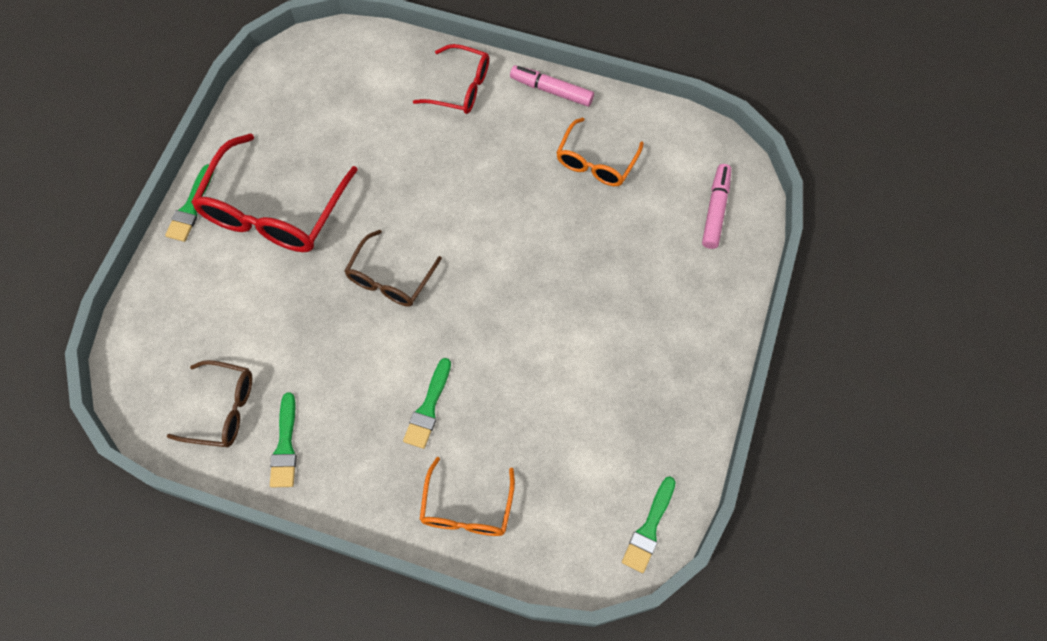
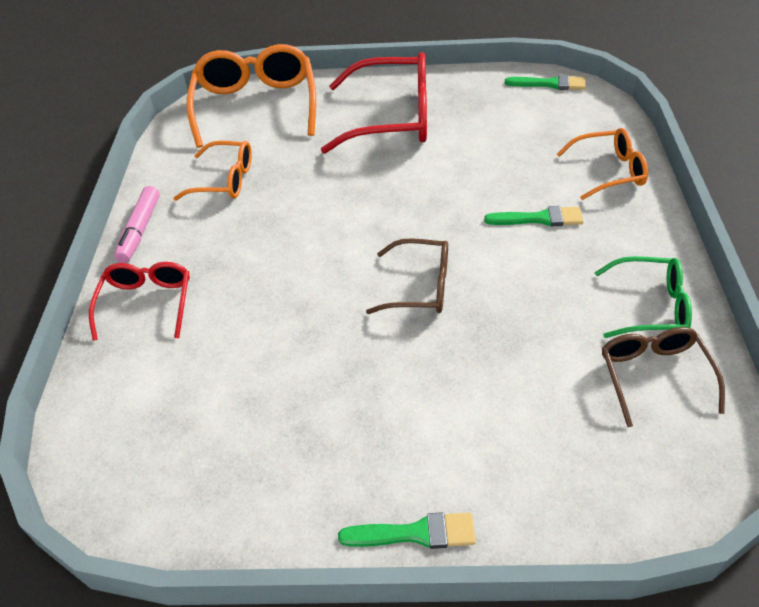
camera: 105 degrees left, 20 degrees down
red glasses [191,133,358,252] -> red glasses moved to [321,52,427,153]
green brush [270,392,297,487] -> green glasses [594,256,692,338]
pink marker [702,164,731,249] -> orange glasses [186,44,316,148]

